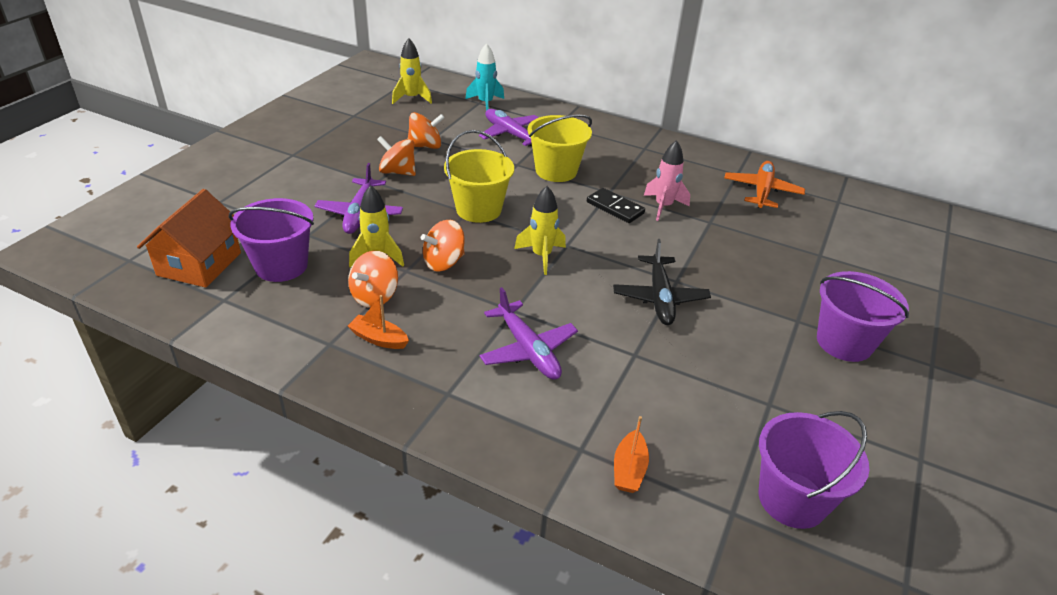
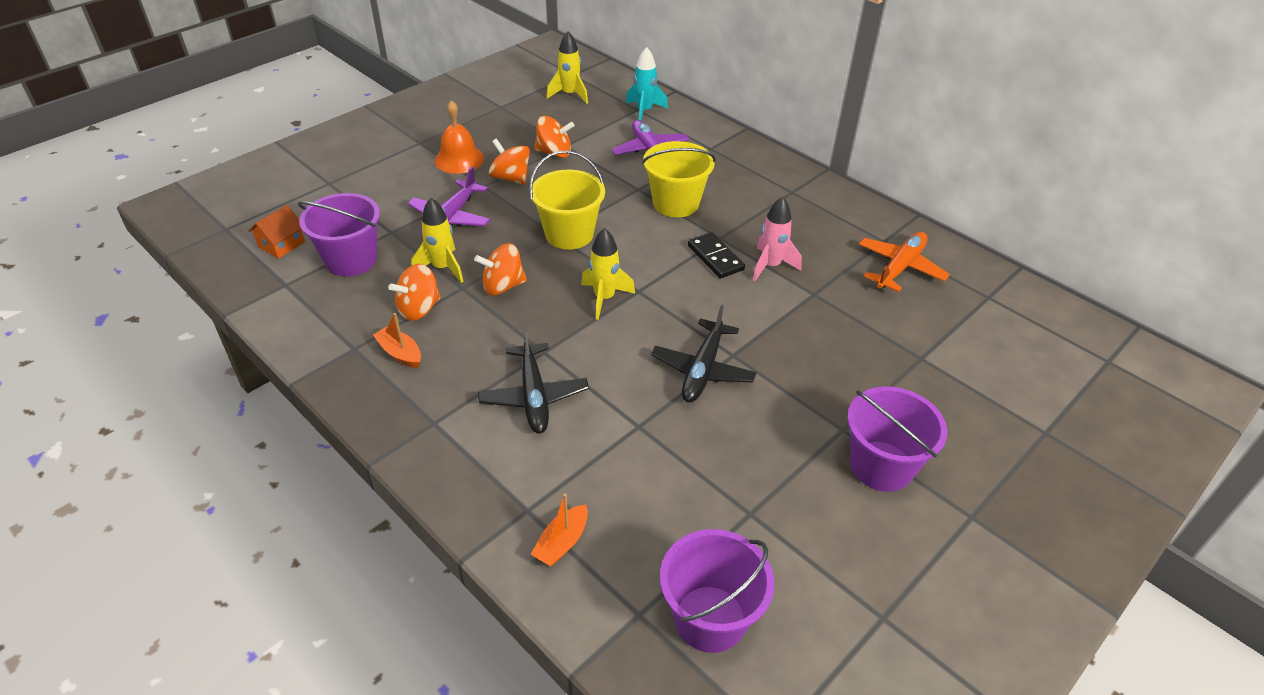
camera: 20 degrees right, 5 degrees up
orange house [137,189,241,288] -> orange house [248,205,305,259], size x0.57
purple plane [479,287,578,380] -> black plane [478,327,589,434]
none -> orange bell [434,100,484,174]

